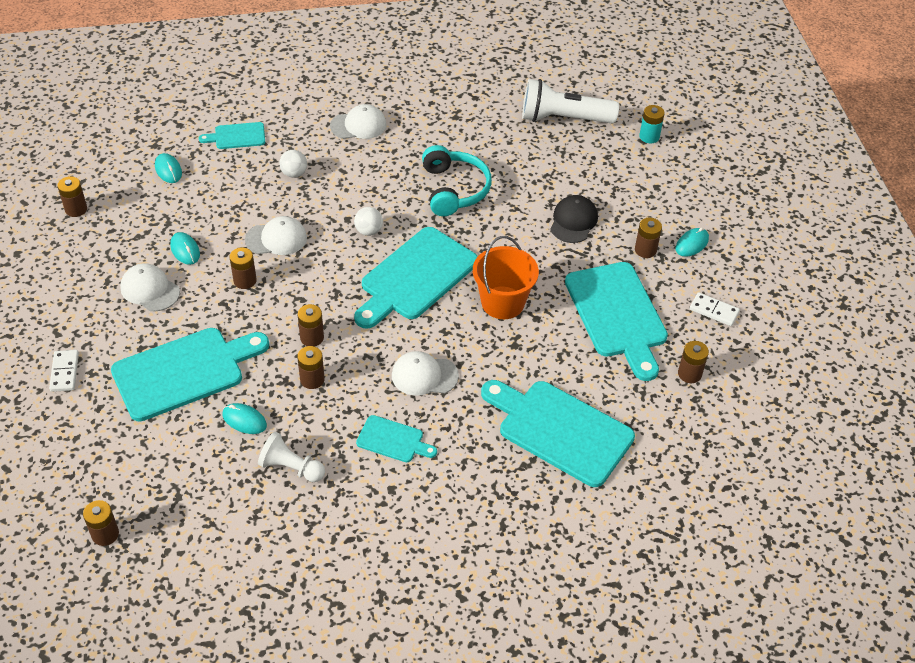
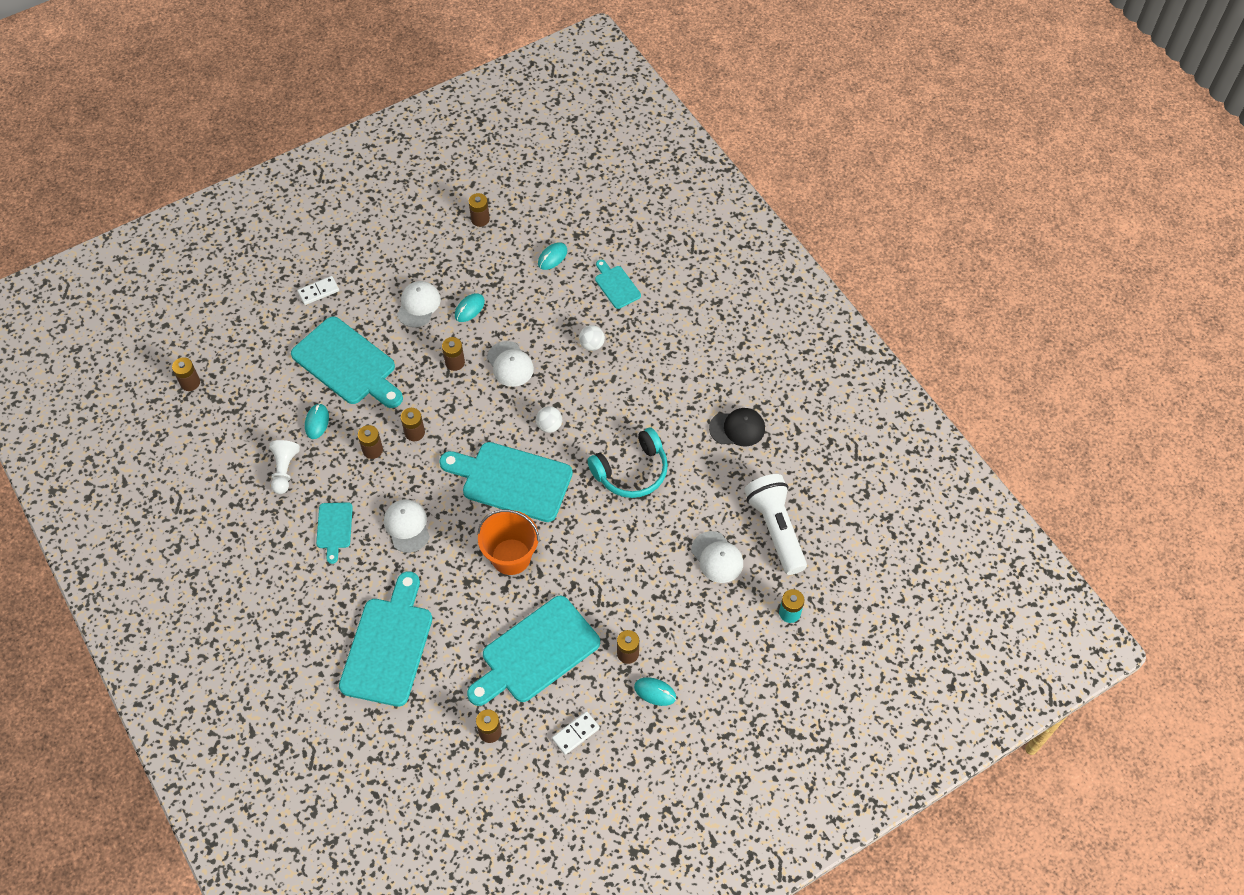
camera: 70 degrees right, 10 degrees up
white cap [330,104,386,139] -> white cap moved to [691,531,743,583]
black cap [550,195,598,243] -> black cap moved to [709,408,765,447]
white domino [690,292,740,326] -> white domino turned 45 degrees clockwise [552,711,600,755]

